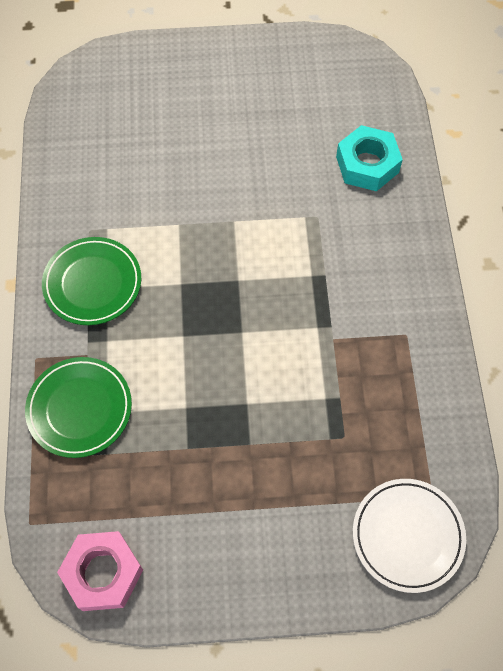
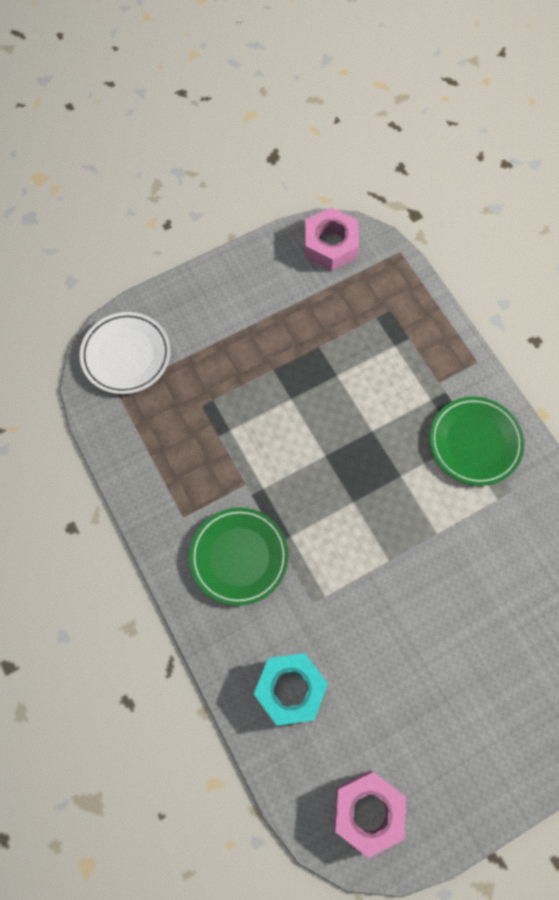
camera: 155 degrees right, 5 degrees up
green plate [25,357,132,458] -> green plate moved to [189,508,288,606]
none -> pink nut [334,771,406,858]

